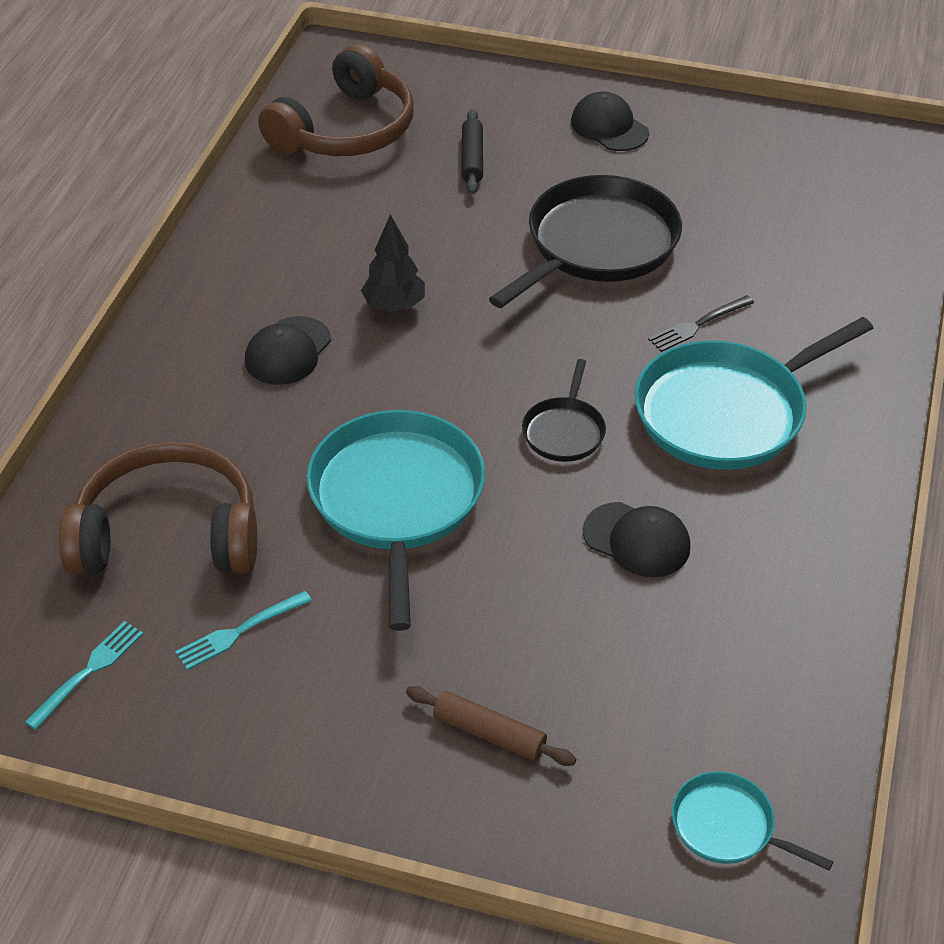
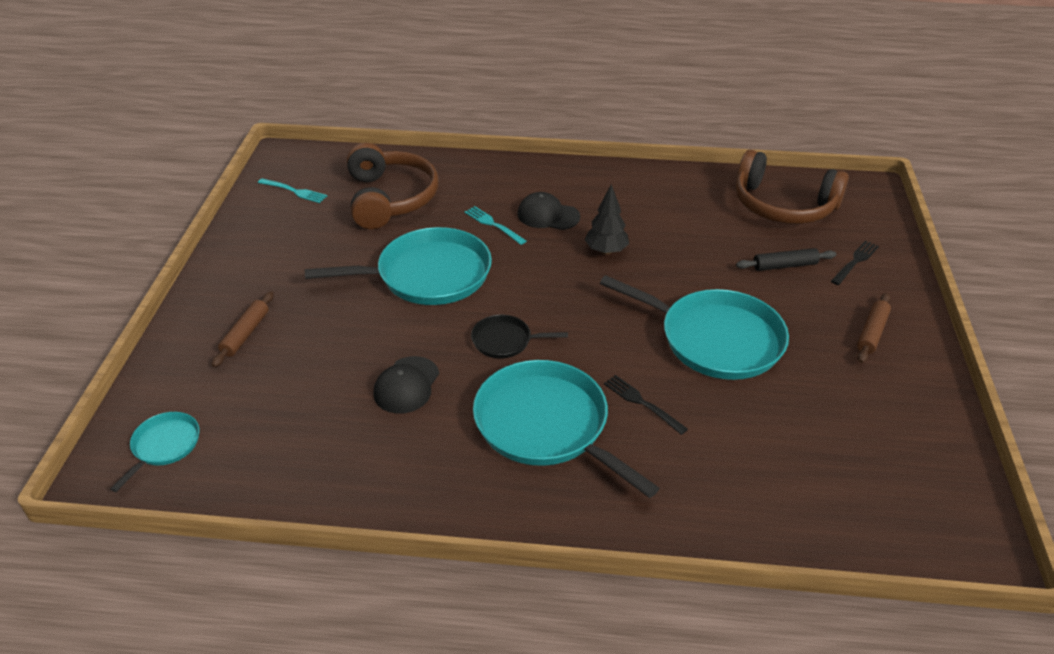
camera: 80 degrees right, 5 degrees down
turquoise fork [175,591,312,670] -> turquoise fork moved to [465,206,526,245]
black pan [489,175,682,308] -> turquoise pan [600,275,789,380]
black cap [571,92,649,151] -> brown rolling pin [857,293,891,363]
none -> black fork [831,241,879,285]

